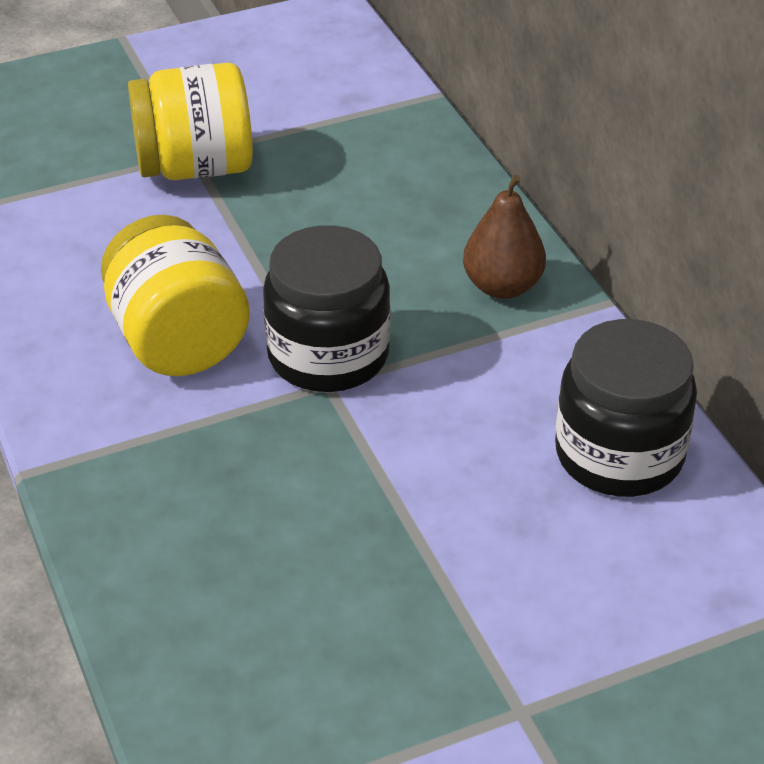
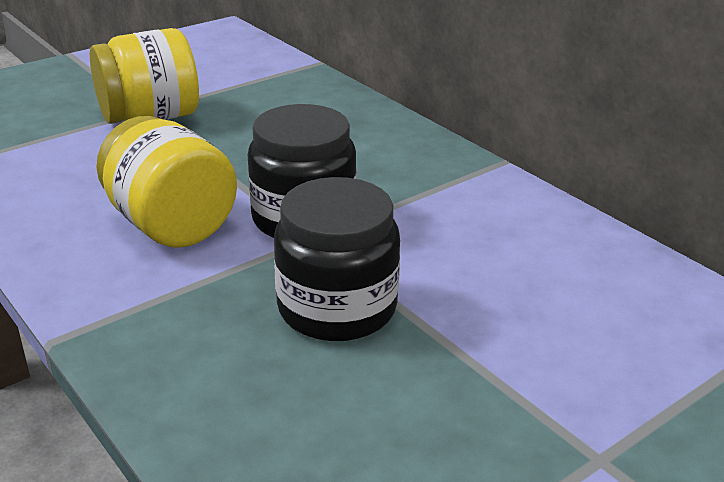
camera: 15 degrees left, 10 degrees down
brown pear [463,175,546,299] -> none
black jar [555,319,697,497] -> black jar moved to [274,177,400,341]

